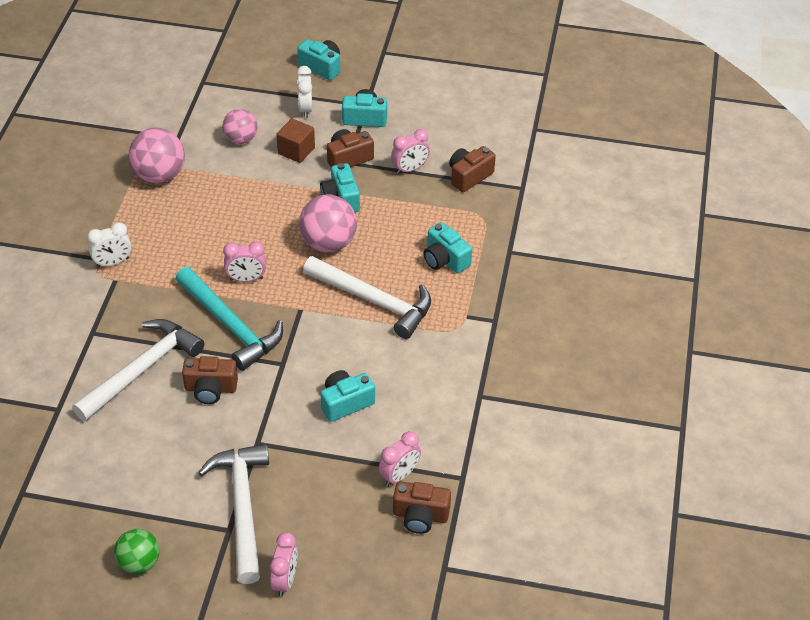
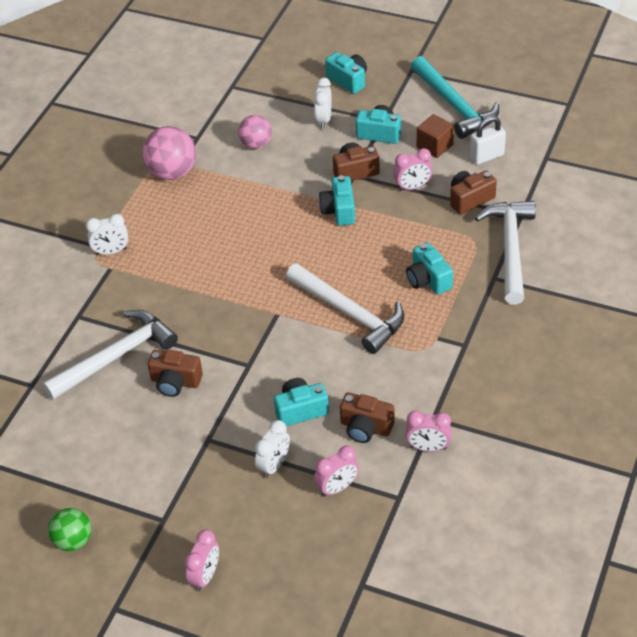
camera: 15 degrees right, 0 degrees up
turquoise hammer [176,267,283,371] -> turquoise hammer moved to [411,56,499,139]
white hammer [198,444,269,584] -> white hammer moved to [475,201,536,305]
pink clock [223,242,266,282] -> pink clock moved to [406,411,452,452]
brown cube [276,118,315,163] -> brown cube moved to [417,114,454,158]
pink ball [299,194,357,252] -> none
brown camera [393,481,451,534] -> brown camera moved to [340,392,395,443]
none -> white clock [255,420,290,478]
none -> white padlock [470,116,506,165]

